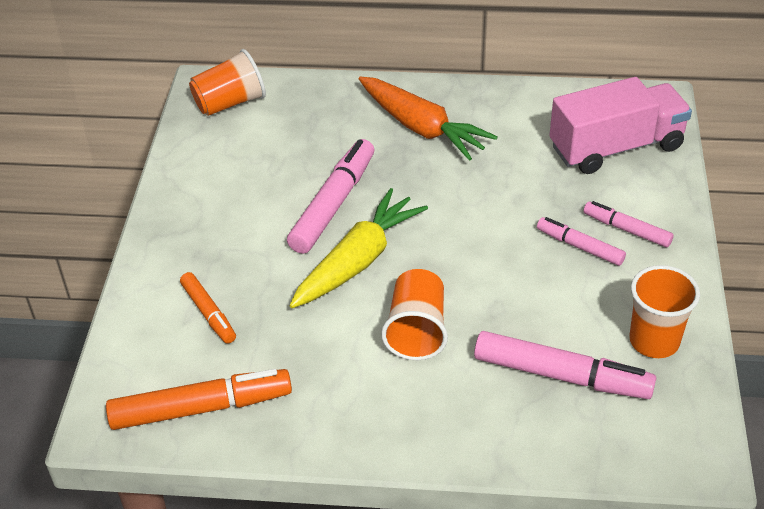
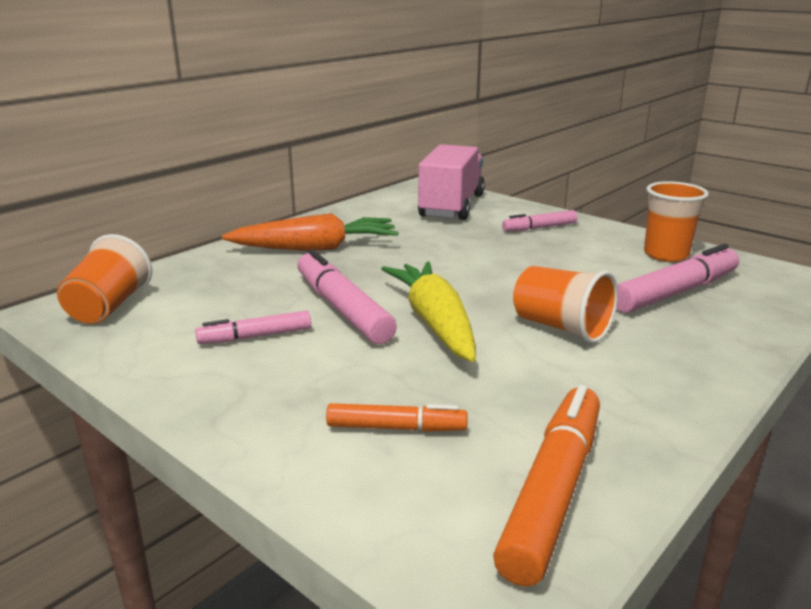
camera: 55 degrees left, 20 degrees down
pink marker [537,217,626,266] -> pink marker moved to [195,310,311,344]

